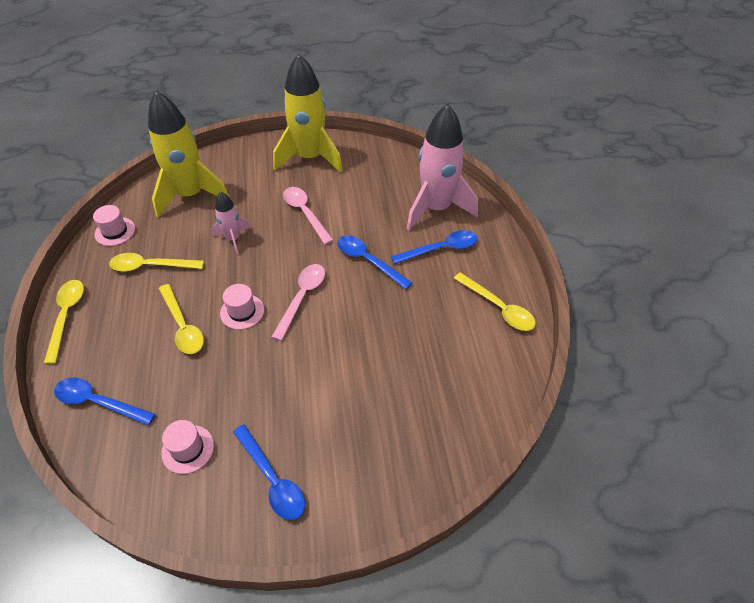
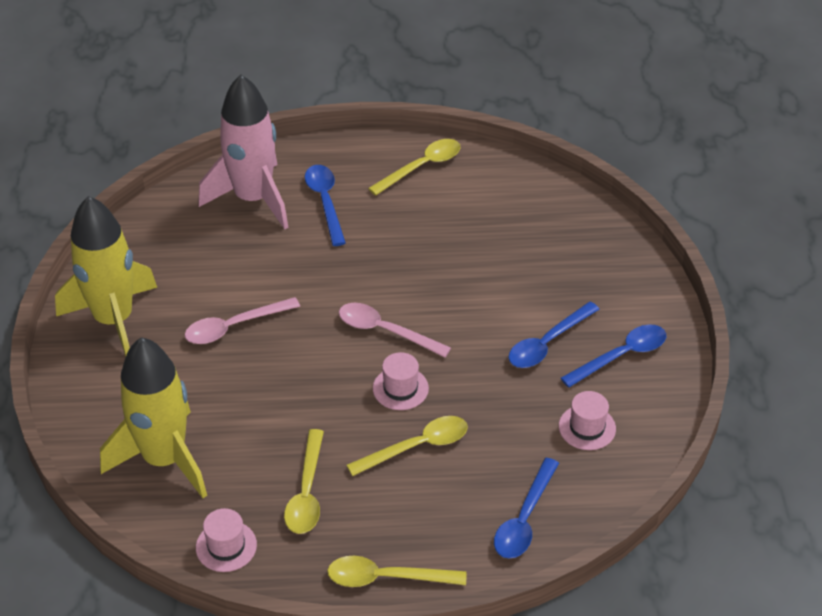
camera: 85 degrees left, 5 degrees down
pink rocket [212,191,251,255] -> none
blue spoon [337,235,412,289] -> blue spoon moved to [508,302,599,368]

